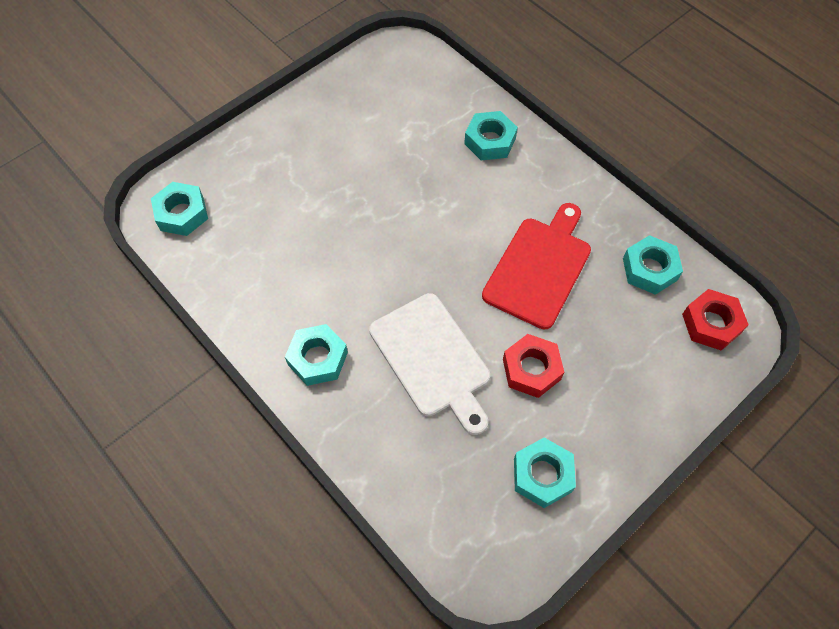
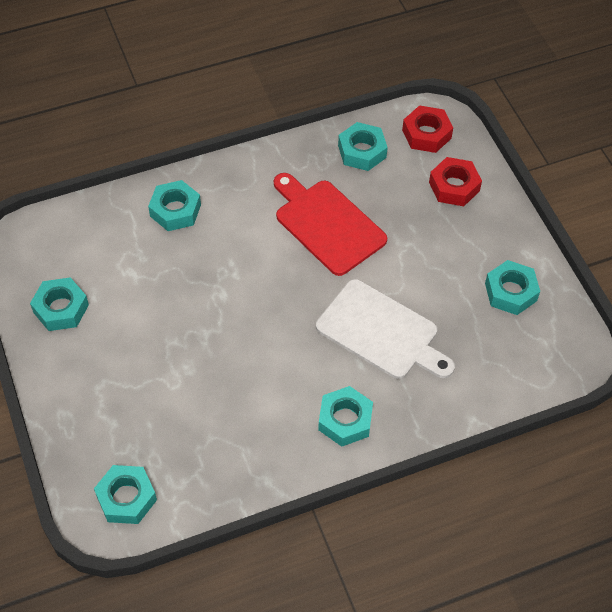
camera: 70 degrees left, 5 degrees down
white cutting board [369,293,490,435] -> white cutting board turned 45 degrees clockwise [316,279,455,379]
red nut [503,334,564,398] -> red nut moved to [429,157,482,206]
none -> turquoise nut [30,277,89,331]

